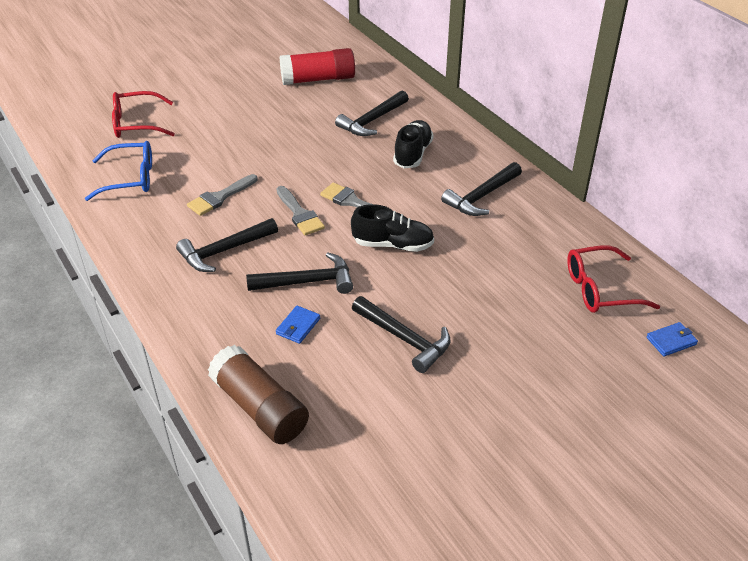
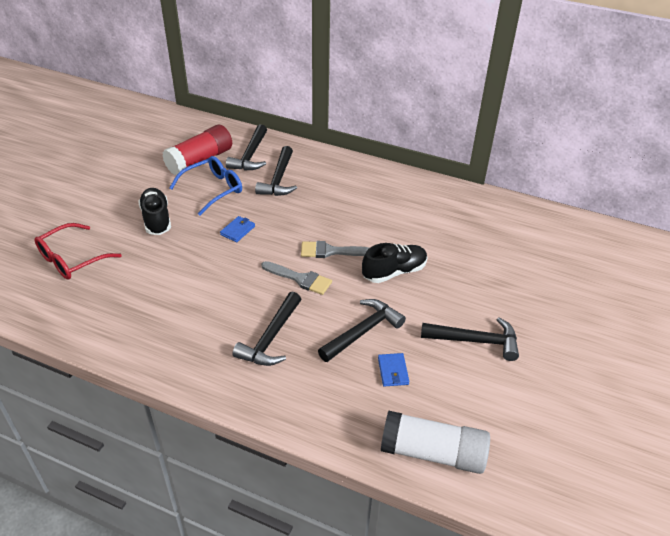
camera: 35 degrees left, 0 degrees up
blue glasses [85,141,152,201] -> blue glasses moved to [169,156,242,216]
grey brush [187,174,258,216] -> none
brown glue stick [208,345,309,444] -> white glue stick [381,411,490,474]
black shoe [393,120,434,168] -> black shoe moved to [138,188,171,235]
black hammer [441,162,522,216] -> black hammer moved to [226,124,267,171]
red glasses [567,245,660,313] -> none
blue wallet [646,322,698,357] -> blue wallet moved to [220,216,255,242]

